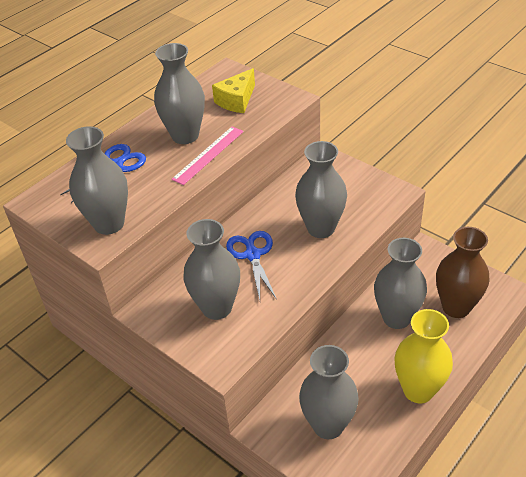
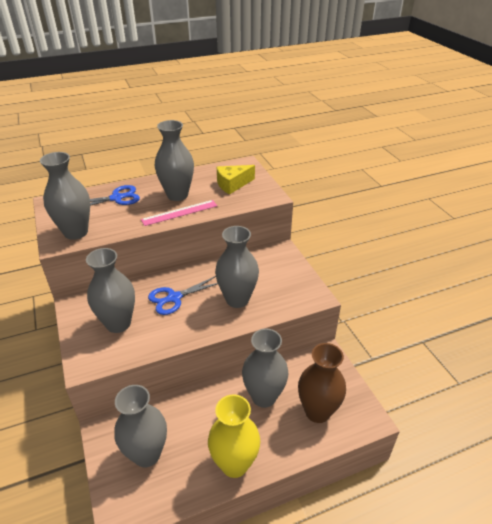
camera: 25 degrees right, 5 degrees down
blue scissors [226,231,277,300] -> blue scissors turned 135 degrees counterclockwise [148,276,218,315]

